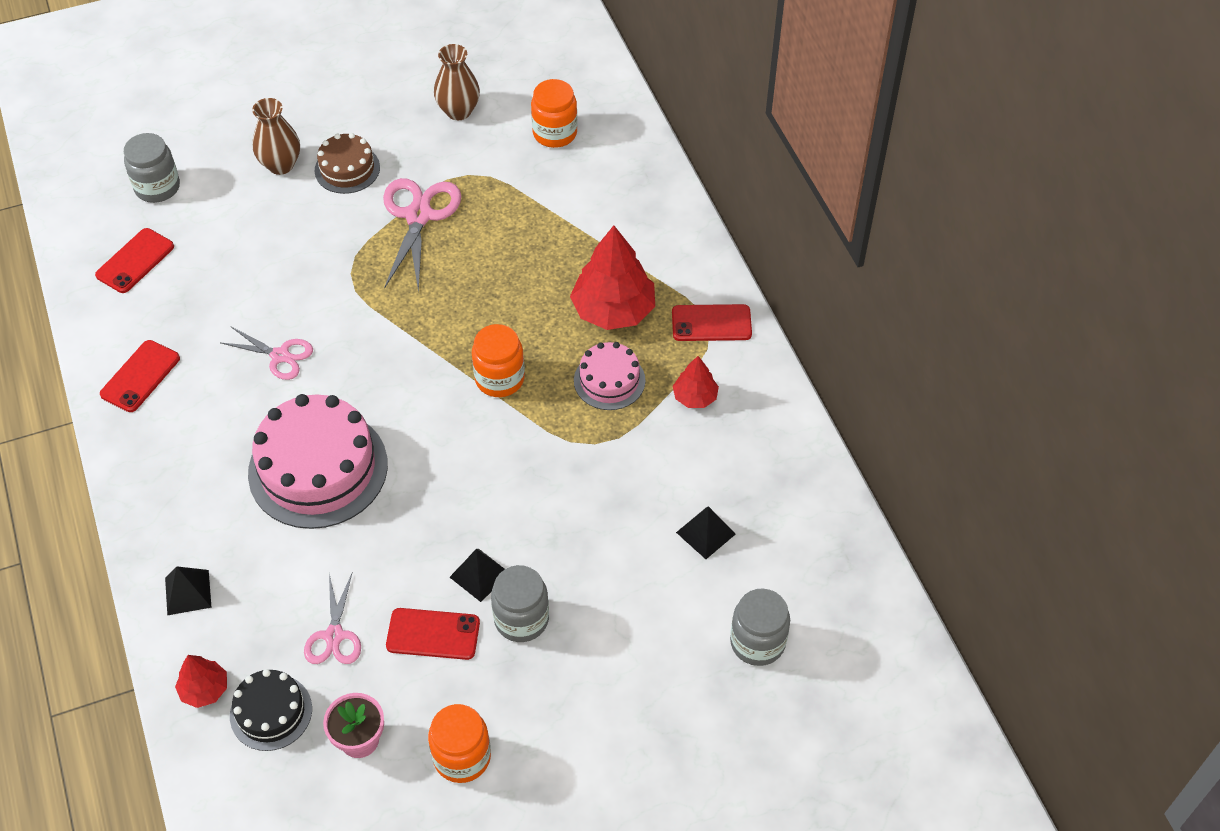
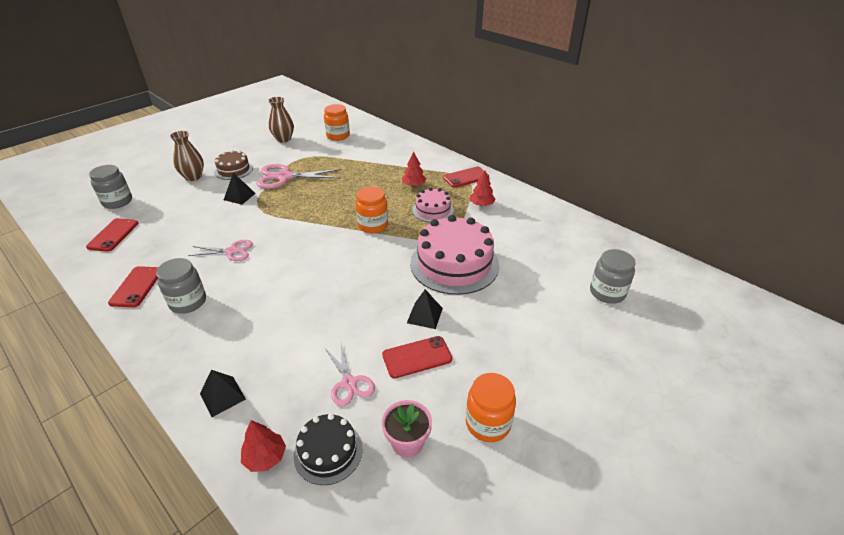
camera: 25 degrees left, 15 degrees down
pink cake [248,394,388,529] -> pink cake moved to [410,215,499,295]
pink scissors [383,178,461,293] -> pink scissors turned 75 degrees counterclockwise [257,164,342,189]
grey jar [491,565,549,642] -> grey jar moved to [156,258,206,314]
red tree [570,225,655,330] -> red tree [402,151,426,187], size x0.52
black pyramid [676,506,736,559] -> black pyramid moved to [224,173,256,205]

